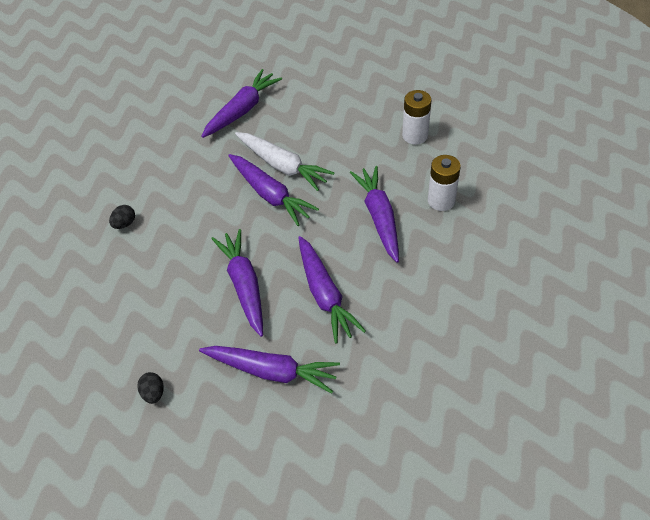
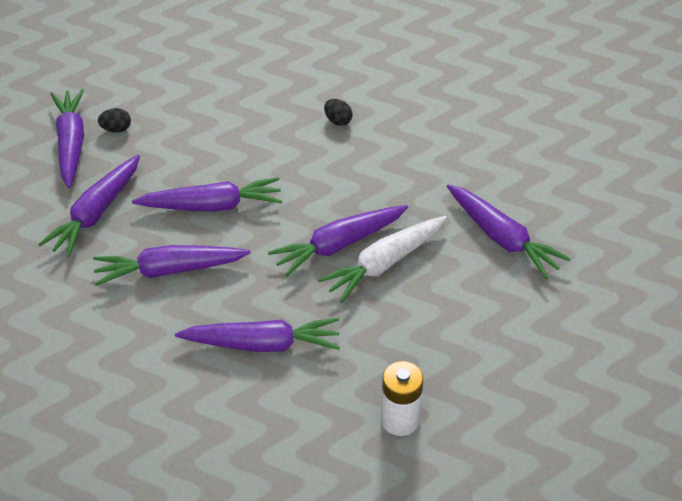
camera: 100 degrees right, 5 degrees down
white battery [428,155,461,211] -> none
none -> purple carrot [51,89,84,188]

